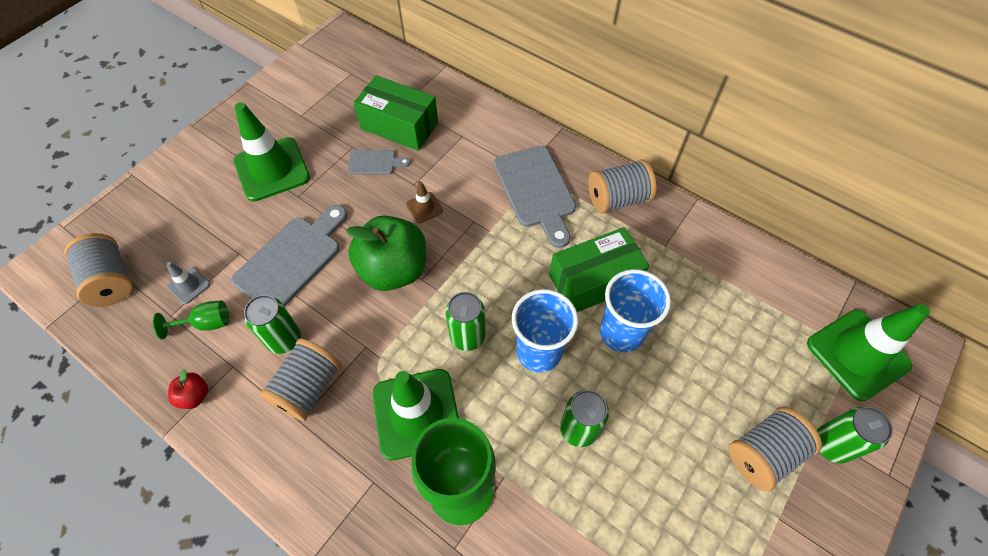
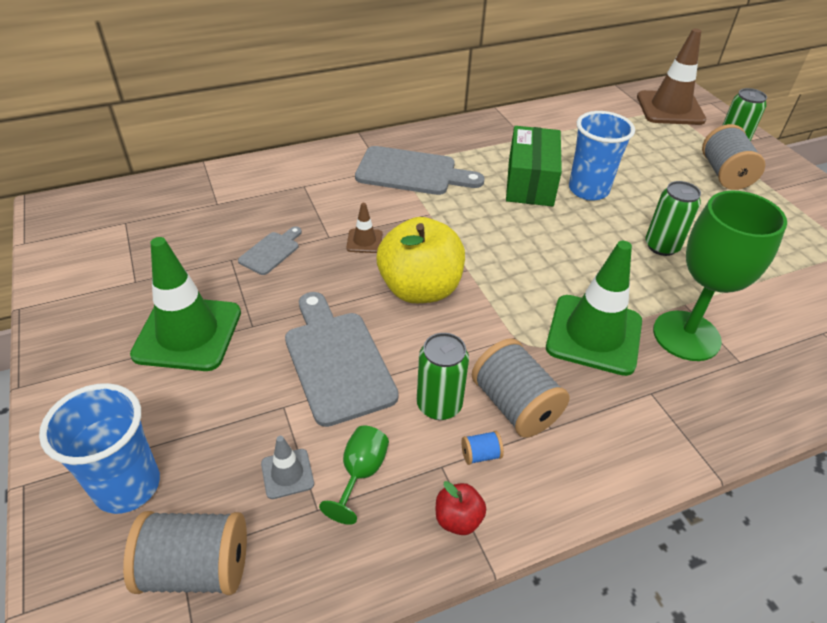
camera: 60 degrees left, 15 degrees down
green apple [346,215,426,291] -> yellow apple [377,217,465,303]
green box [354,75,438,151] -> none
green can [446,292,486,351] -> none
blue cup [512,289,578,373] -> blue cup moved to [39,383,160,514]
grey spool [588,159,656,214] -> none
green traffic cone [807,304,930,401] -> brown traffic cone [637,29,706,125]
none -> blue spool [461,431,504,465]

